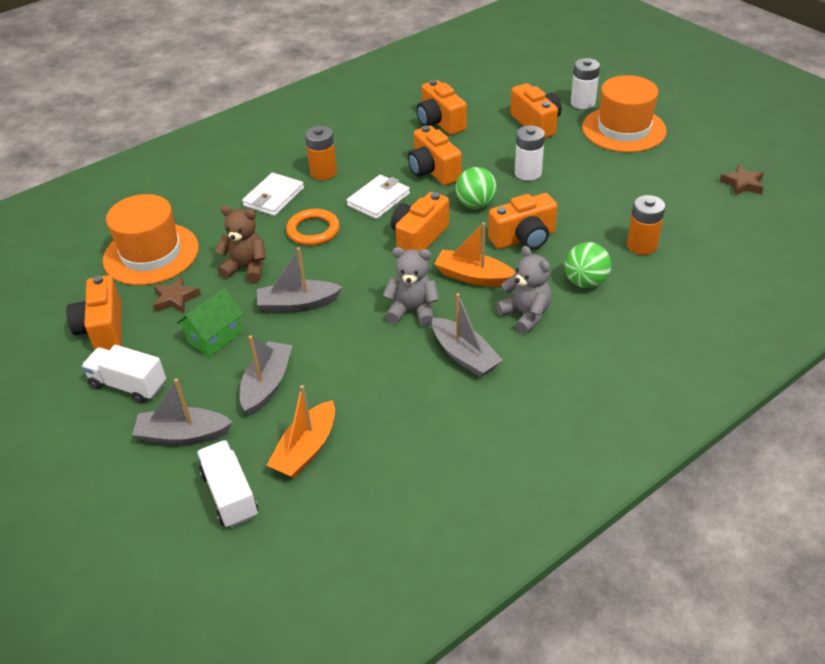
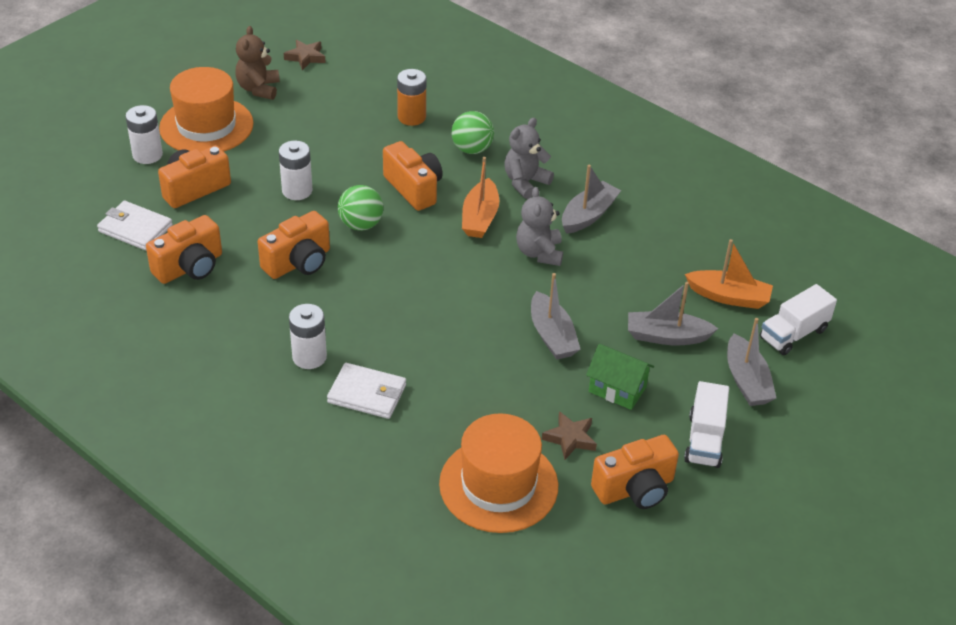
camera: 105 degrees left, 0 degrees up
brown teddy bear [215,206,266,283] -> brown teddy bear moved to [235,26,280,100]
orange ring [286,209,340,246] -> none
orange battery [305,126,337,180] -> white battery [289,304,327,369]
white wallet [346,175,410,219] -> white wallet moved to [97,201,173,251]
orange camera [391,192,449,251] -> none

